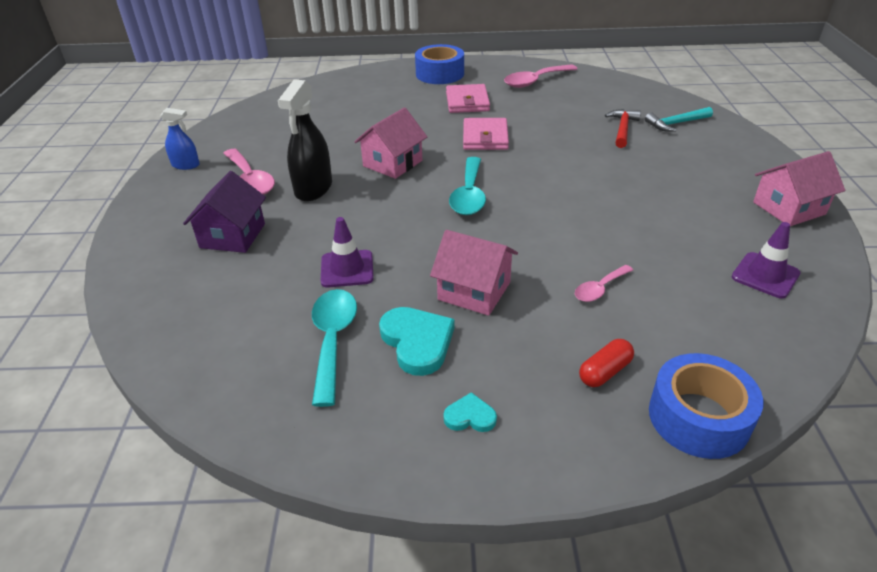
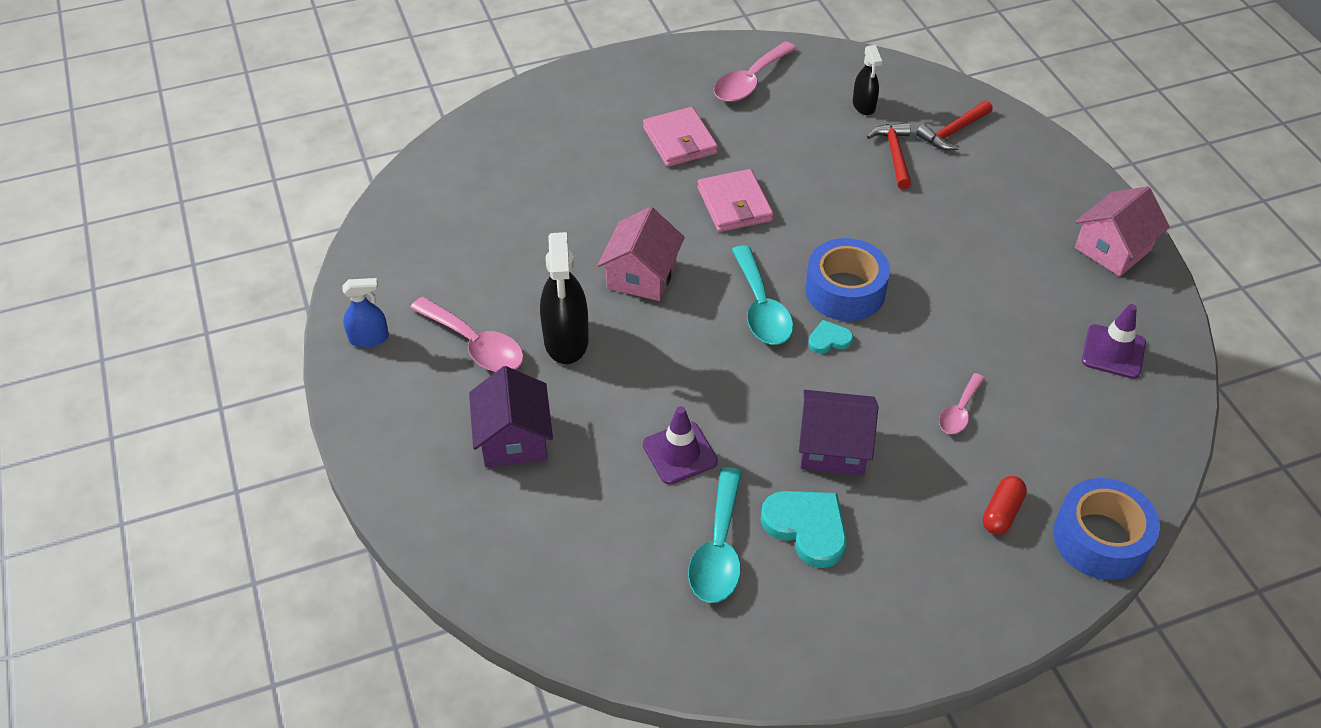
camera: 20 degrees left, 10 degrees up
turquoise spoon [312,289,357,407] -> turquoise spoon turned 150 degrees counterclockwise [688,467,742,603]
blue tape [415,44,464,84] -> blue tape moved to [805,238,890,321]
pink house [430,230,518,316] -> purple house [799,390,878,476]
turquoise heart [443,392,497,432] -> turquoise heart moved to [808,320,853,353]
turquoise hammer [645,107,713,132] -> red hammer [916,100,993,151]
none -> black spray bottle [853,45,882,115]

